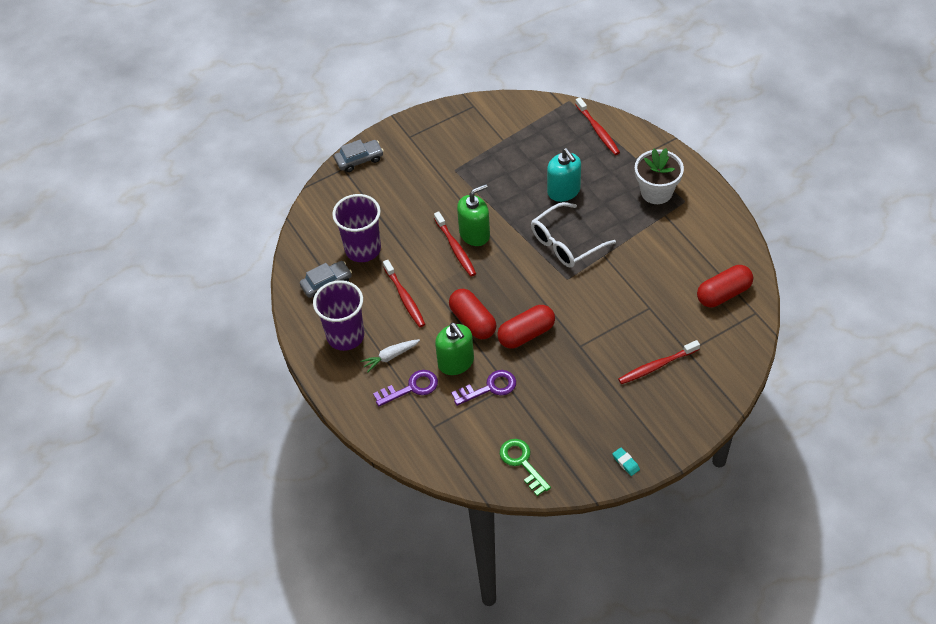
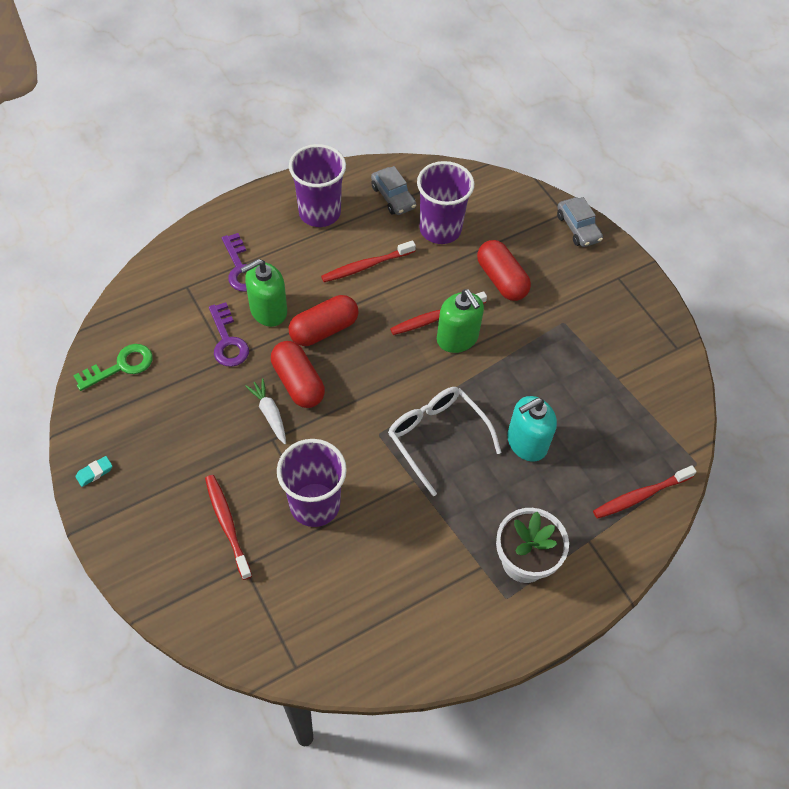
camera: 85 degrees right, 5 degrees up
white carrot [360,339,420,373] -> white carrot moved to [245,378,286,444]
red capsule [697,265,753,307] -> red capsule moved to [477,240,531,301]
none -> purple cup [277,439,347,527]

